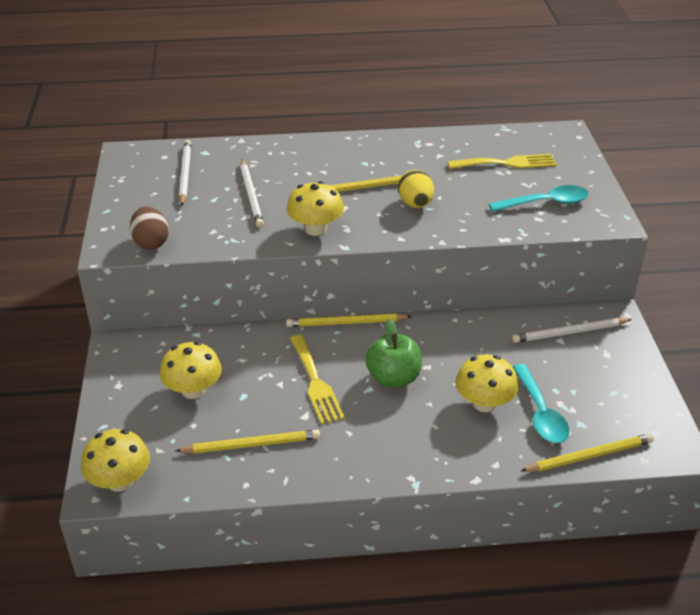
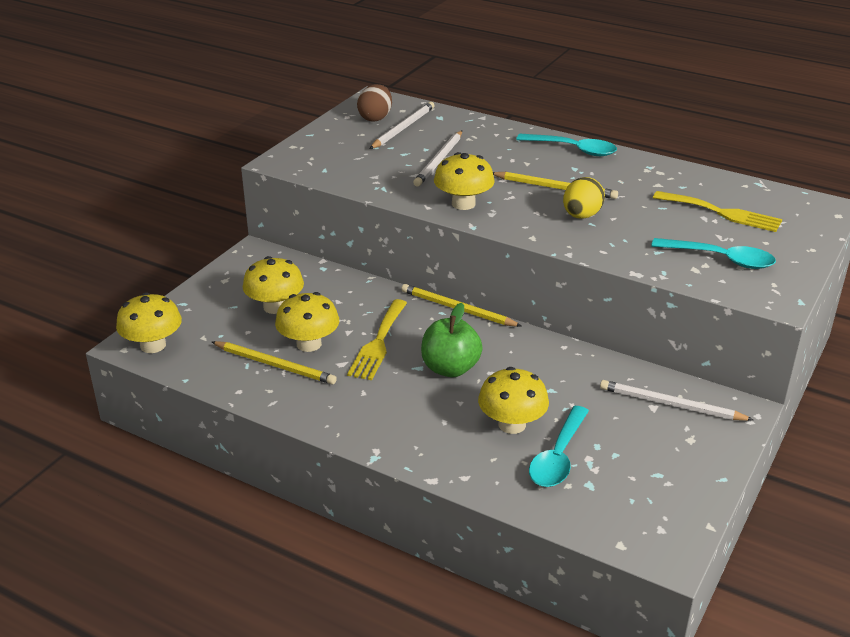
camera: 35 degrees right, 5 degrees down
brown egg [130,206,169,250] -> brown egg moved to [357,84,392,121]
yellow pencil [521,434,654,472] -> none
none -> yellow mushroom [275,292,339,352]
none -> turquoise spoon [516,134,617,156]

